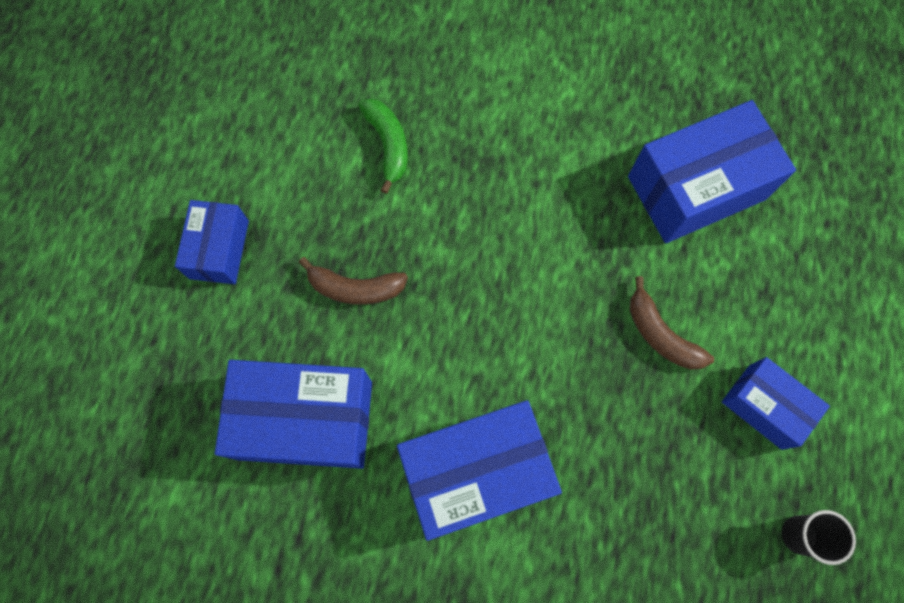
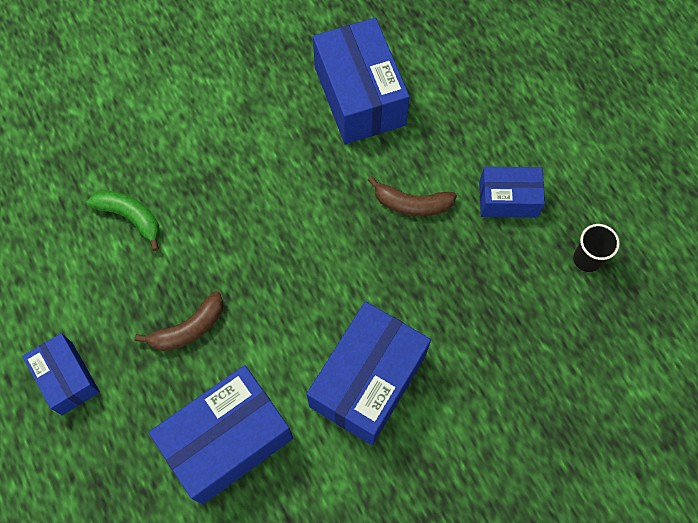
camera: 40 degrees left, 5 degrees down
blue box [628,100,796,243] -> blue box turned 45 degrees counterclockwise [313,18,410,144]

